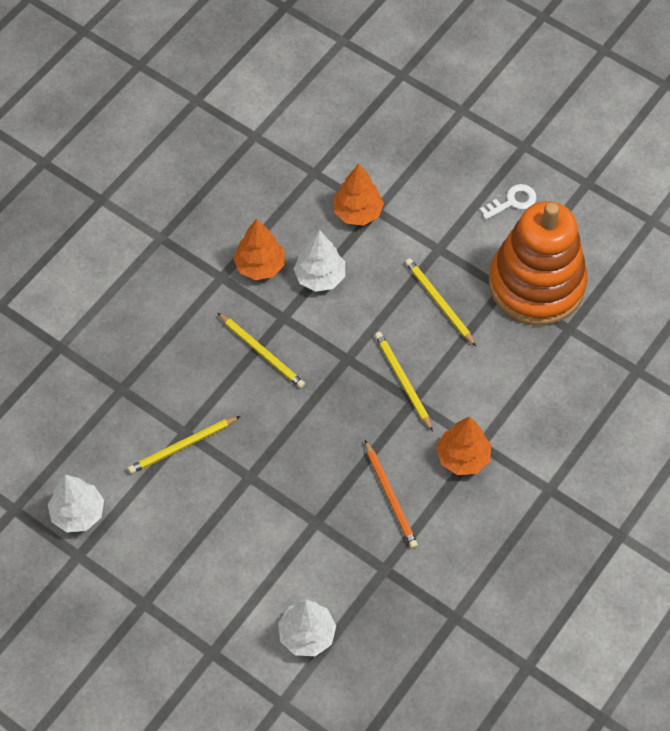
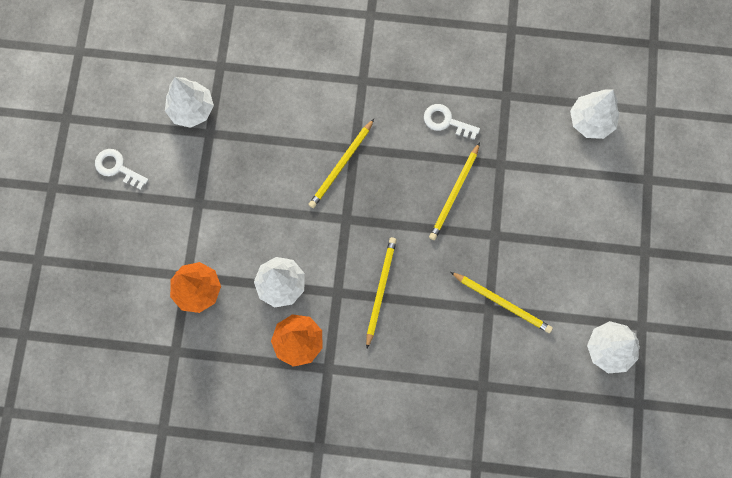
camera: 120 degrees left, 15 degrees up
orange pencil [365,440,418,549] -> white key [424,104,480,140]
yellow pencil [405,258,476,346] -> yellow pencil moved to [429,142,480,240]
orange tree [436,416,491,475] -> none
orange stacking toy [489,201,588,325] -> white tree [165,77,214,128]

